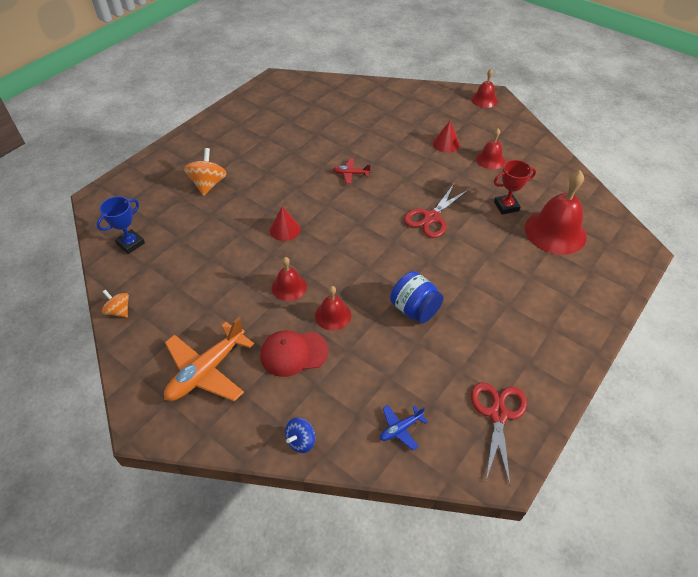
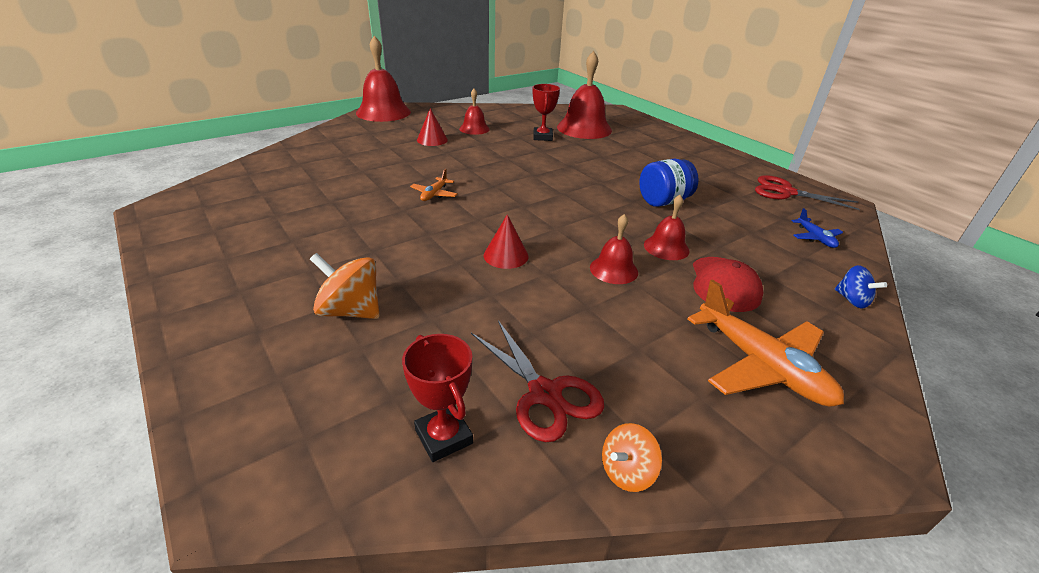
camera: 75 degrees left, 15 degrees down
blue trophy [97,196,145,254] -> red trophy [402,334,473,462]
red plane [333,158,371,184] -> orange plane [410,169,457,201]
red scissors [404,184,468,238] -> red scissors moved to [471,320,604,442]
red bell [471,69,498,108] -> red bell [356,36,411,122], size x1.87

